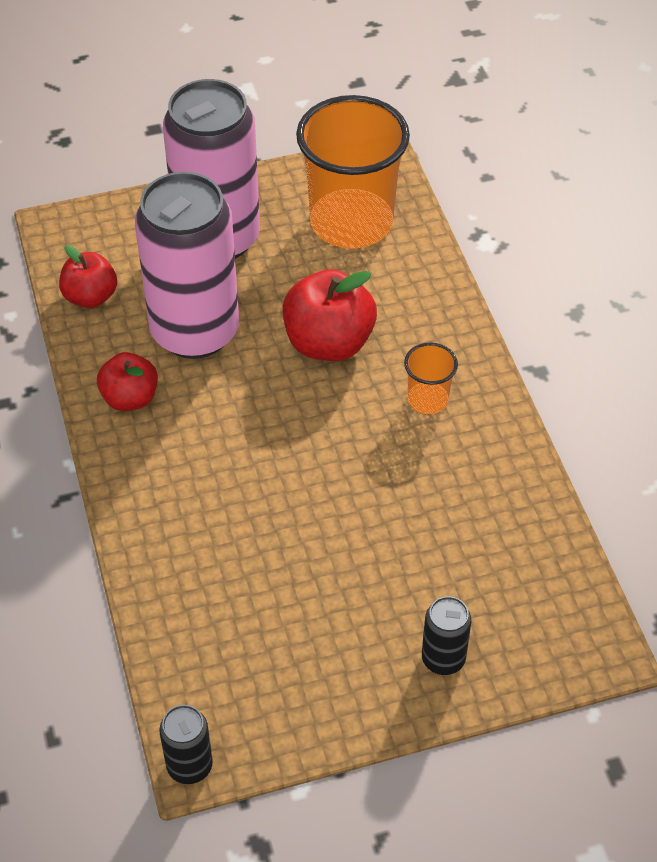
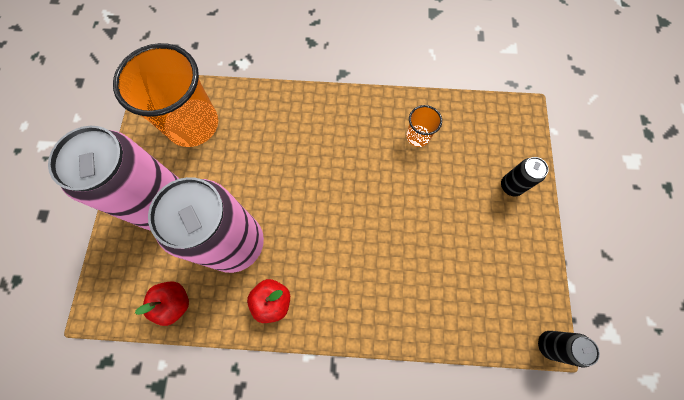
camera: 70 degrees left, 20 degrees up
red apple [283,269,377,361] -> none
orange cup [404,342,458,414] -> orange cup moved to [406,105,442,147]

